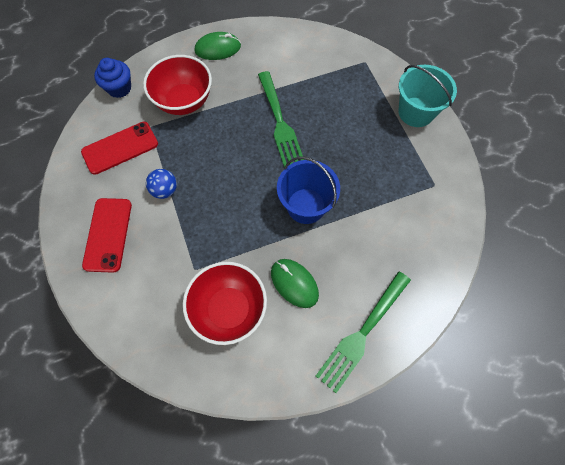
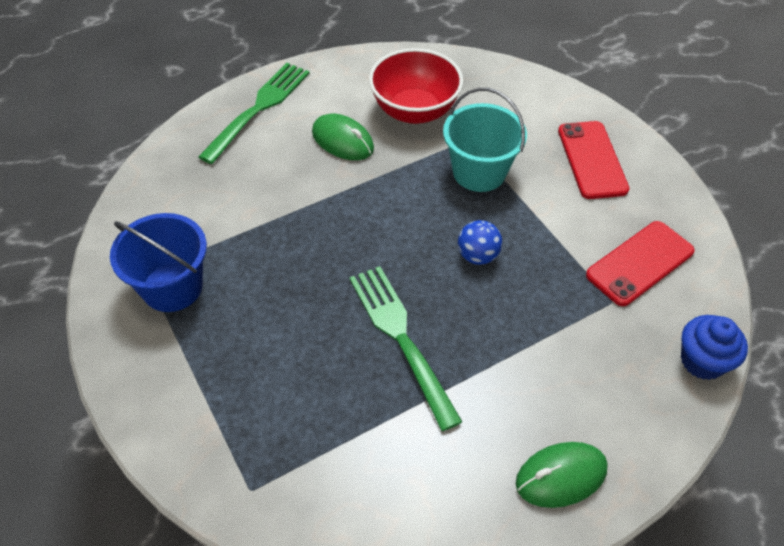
camera: 170 degrees right, 15 degrees down
red bowl [143,55,212,115] -> none
blue ball [146,169,177,199] -> blue ball moved to [458,220,502,265]
blue bucket [277,157,340,224] -> blue bucket moved to [110,213,207,312]
turquoise bucket [398,65,457,127] -> turquoise bucket moved to [443,88,527,192]

